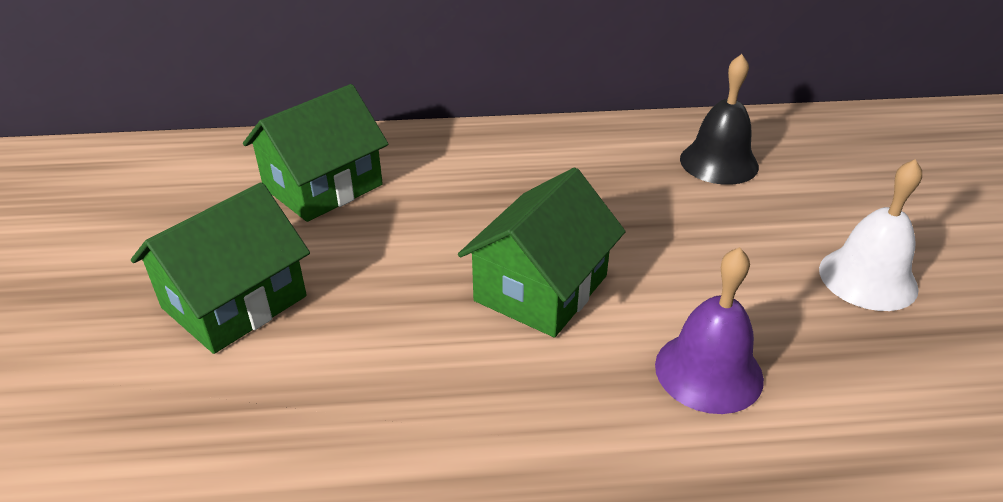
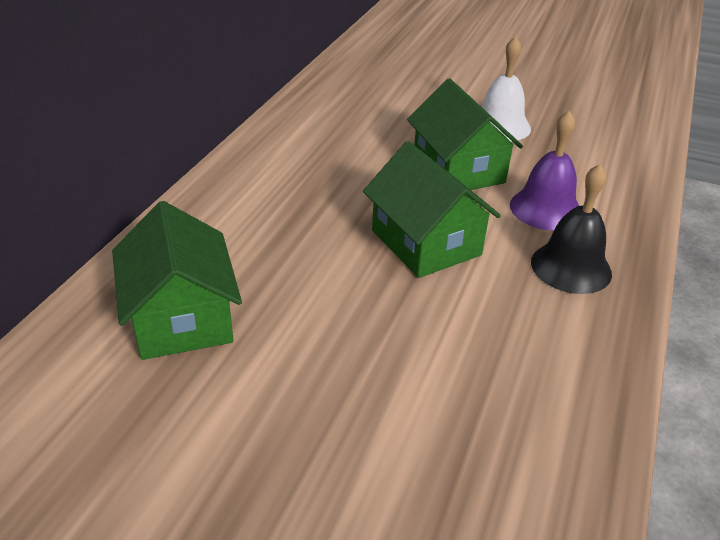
camera: 65 degrees left, 0 degrees up
green house [131,182,310,354] -> green house moved to [407,78,523,190]
black bell [680,54,759,185] -> black bell moved to [531,164,612,294]

